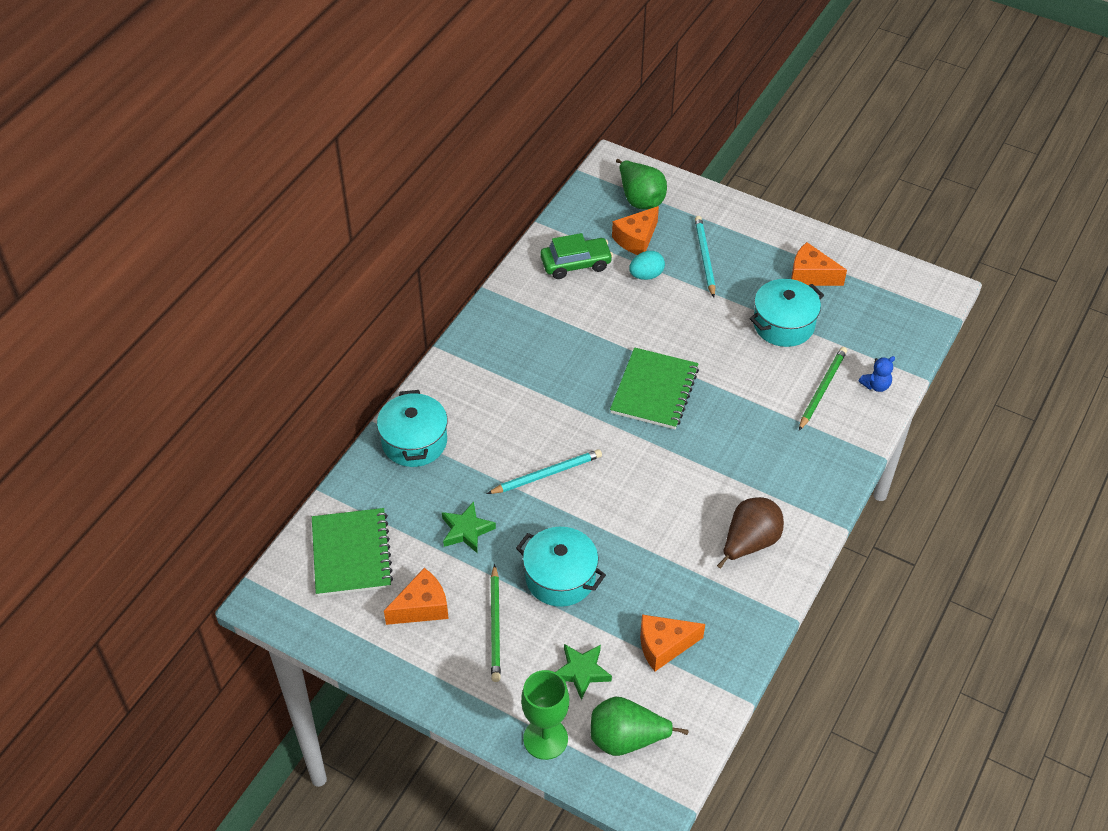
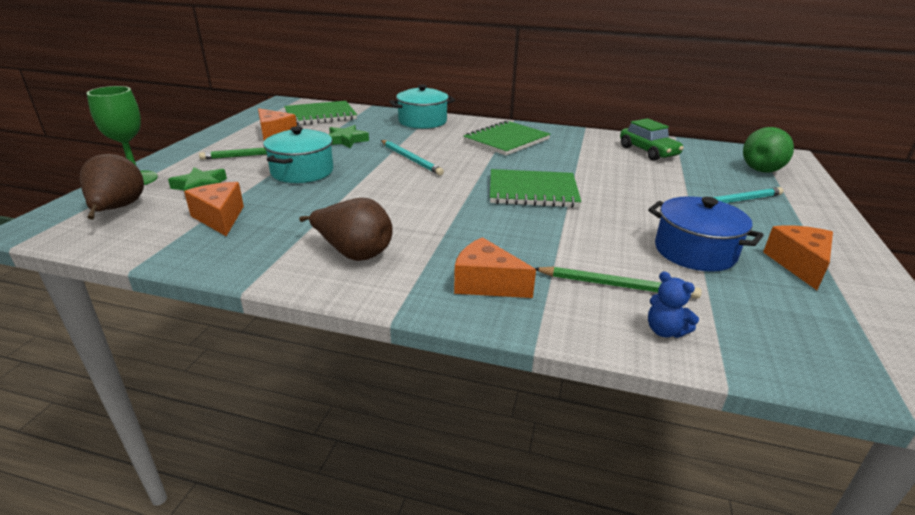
camera: 75 degrees right, 20 degrees down
green pear [591,697,689,756] -> brown pear [80,154,144,219]
orange cheese [612,206,659,255] -> orange cheese moved to [454,237,536,298]
turquoise egg [629,251,665,280] -> none
turquoise pot [749,279,824,347] -> blue pot [648,196,764,272]
none -> green notebook [463,120,551,156]

